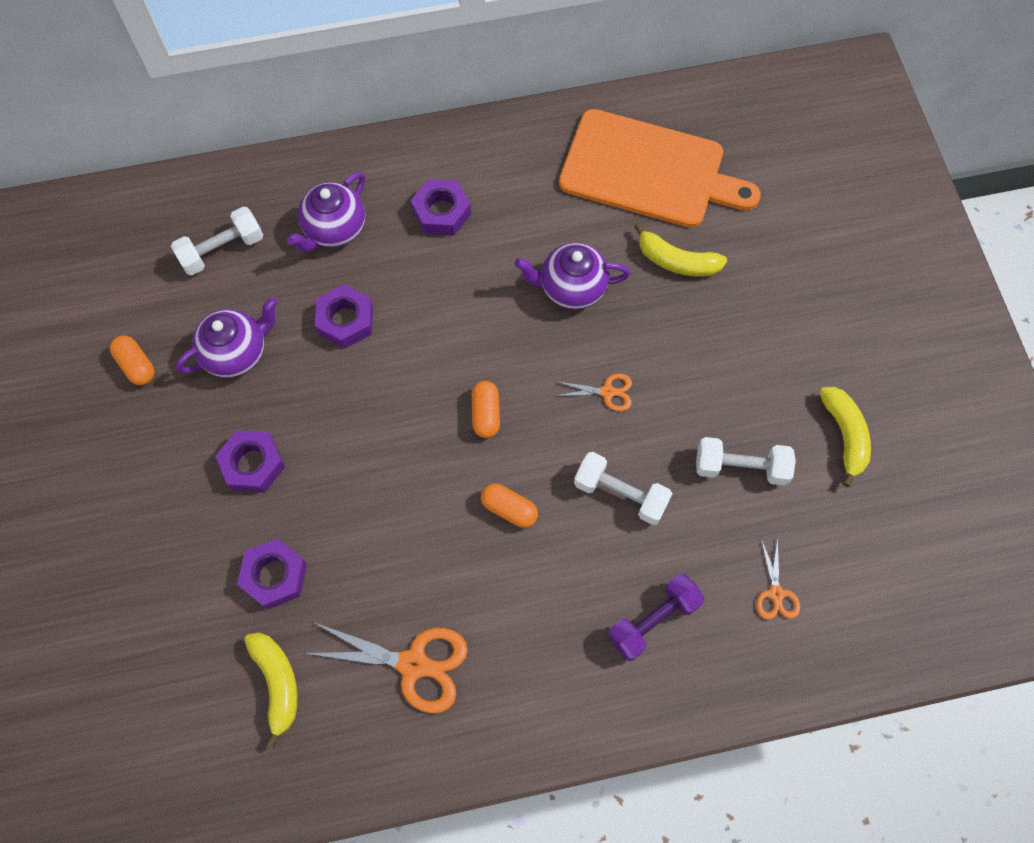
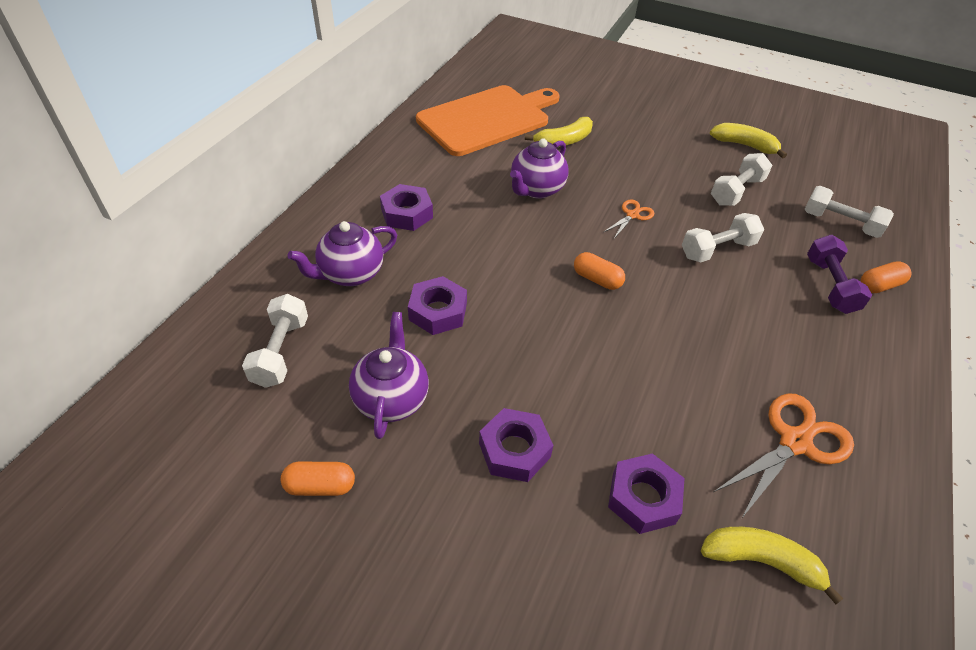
camera: 55 degrees left, 20 degrees down
purple teapot [287,172,365,252] -> purple teapot turned 75 degrees clockwise [288,221,397,286]
orange capsule [481,483,538,528] -> orange capsule moved to [860,261,911,293]
orange scissors [756,537,800,620] -> white dumbbell [805,186,894,238]

